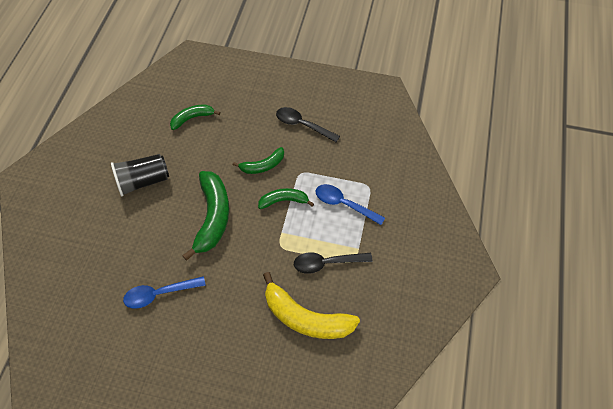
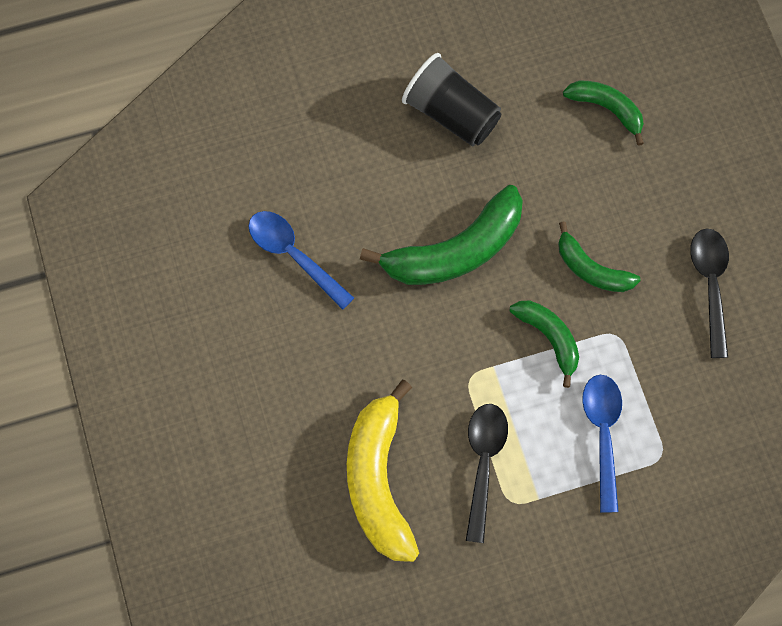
camera: 60 degrees right, 10 degrees up
black spoon [294,252,373,274] -> black spoon turned 45 degrees clockwise [466,404,508,543]

